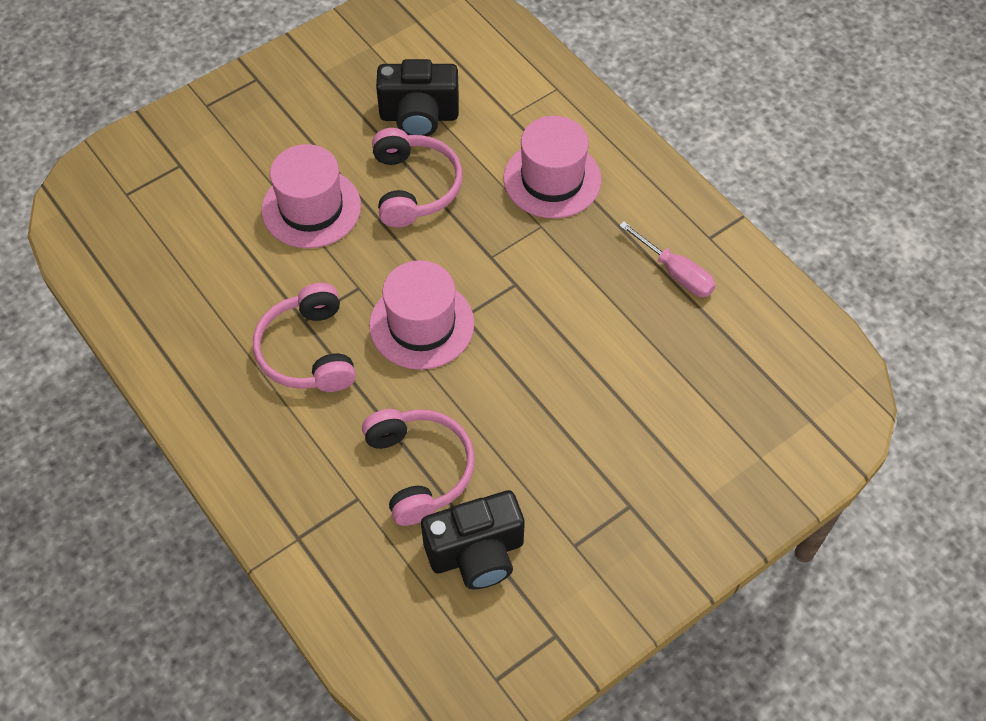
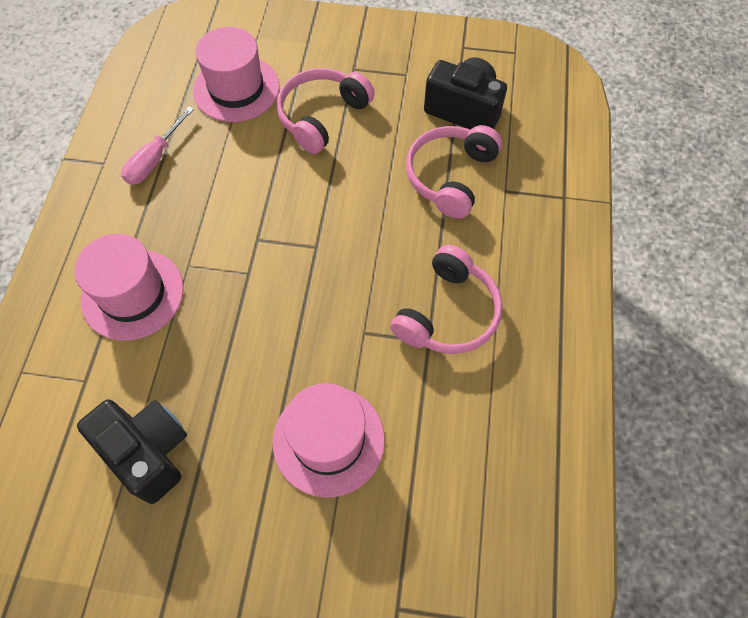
camera: 135 degrees left, 5 degrees up
pink hat [369,260,474,370] -> pink hat moved to [193,27,280,122]
pink headphones [372,128,463,228] -> pink headphones moved to [277,68,375,154]
pink screwdriver [619,221,716,297] -> pink screwdriver turned 150 degrees counterclockwise [121,106,194,185]

